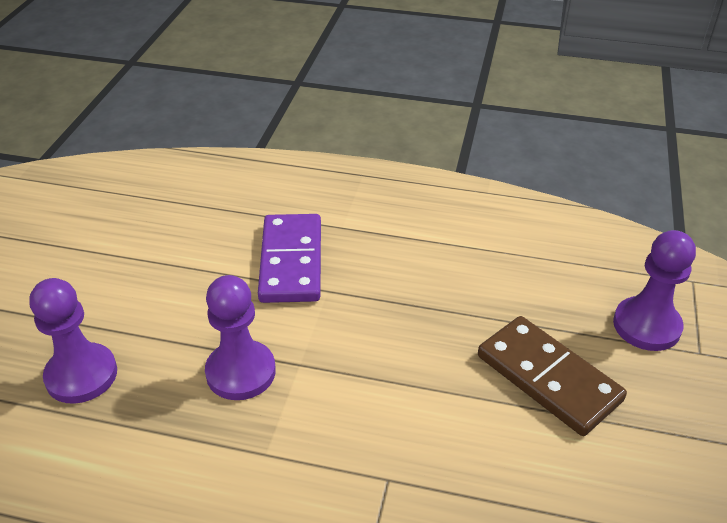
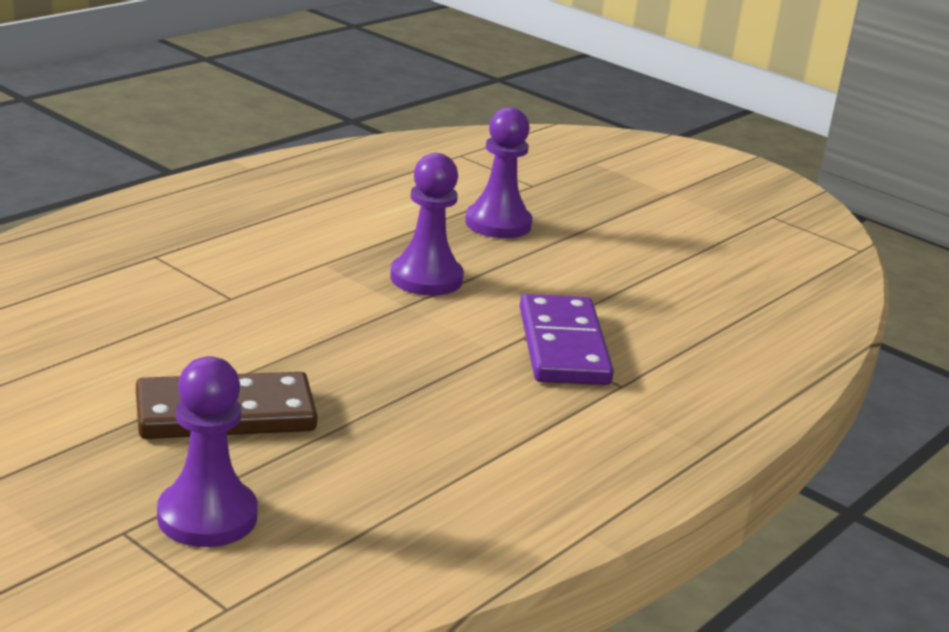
camera: 115 degrees right, 15 degrees down
purple domino [258,214,321,303] -> purple domino turned 60 degrees clockwise [520,294,614,385]

